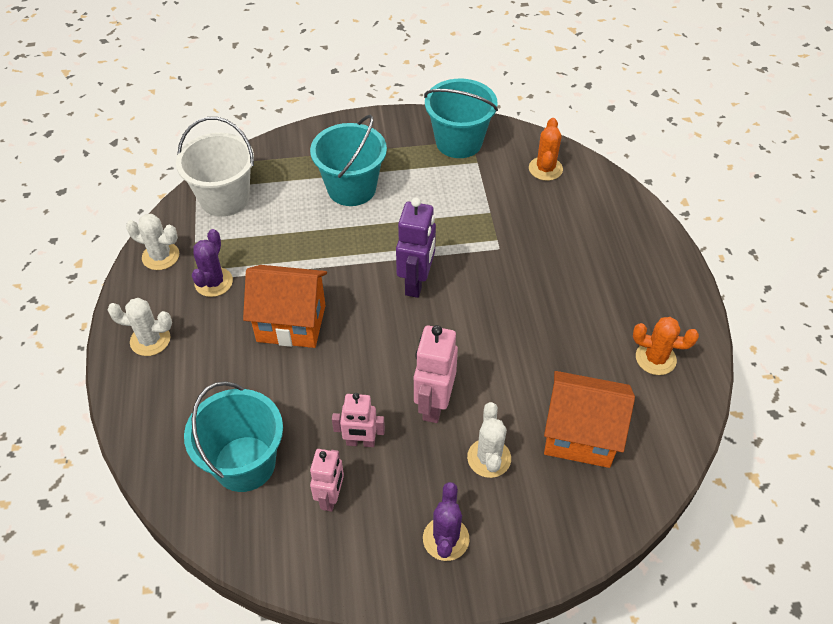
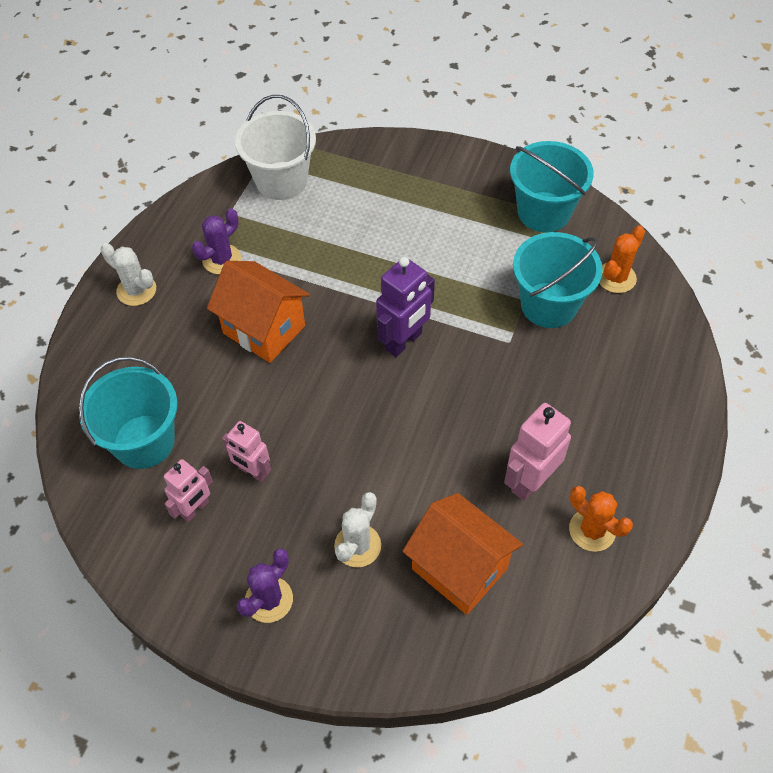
camera: 30 degrees right, 5 degrees up
white cactus [126,214,179,270] -> none
turquoise bucket [310,115,387,206] -> turquoise bucket moved to [513,232,603,328]
pink robot [414,325,458,423] -> pink robot moved to [504,403,571,501]

